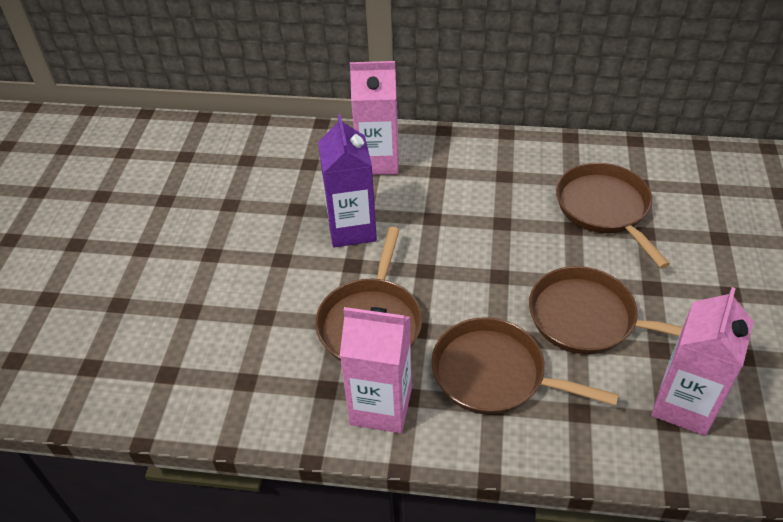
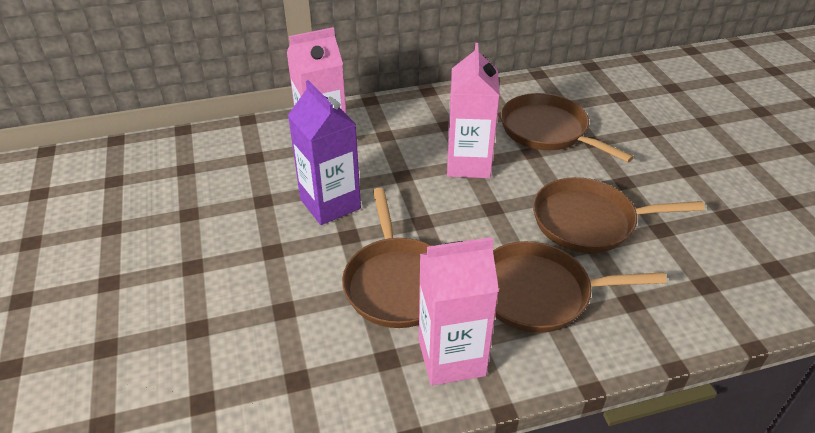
camera: 25 degrees left, 5 degrees down
pink carton [651,287,754,436] -> pink carton moved to [447,43,500,178]

